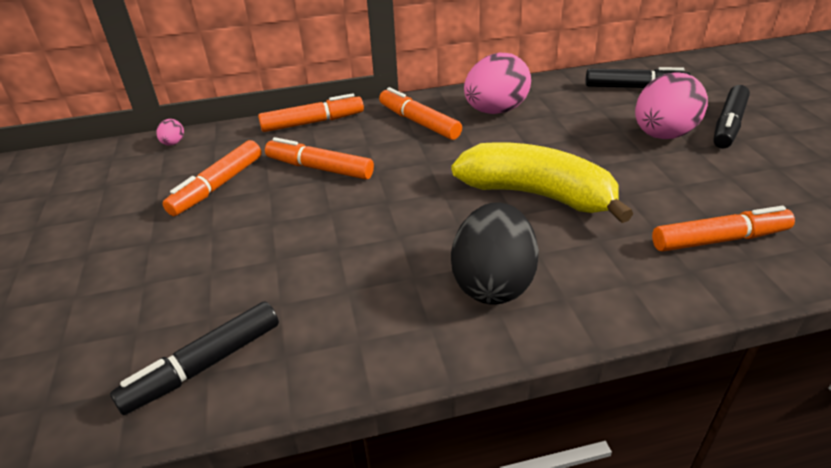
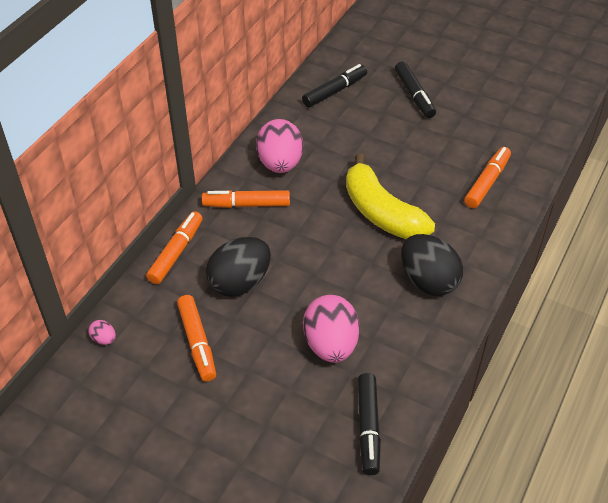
camera: 50 degrees left, 10 degrees up
orange marker [265,137,374,179] -> black egg [206,237,271,297]
yellow banana [452,142,633,223] -> yellow banana turned 105 degrees counterclockwise [346,154,435,239]
pink egg [635,72,708,139] -> pink egg moved to [303,295,359,363]

